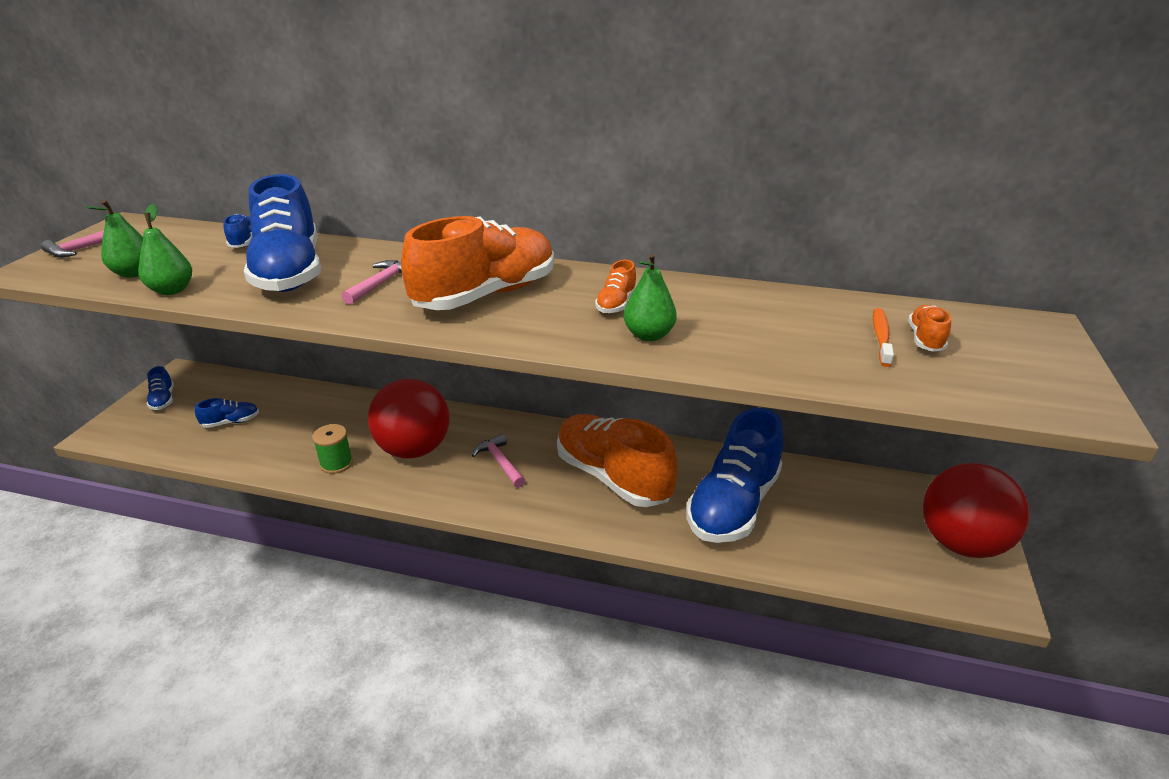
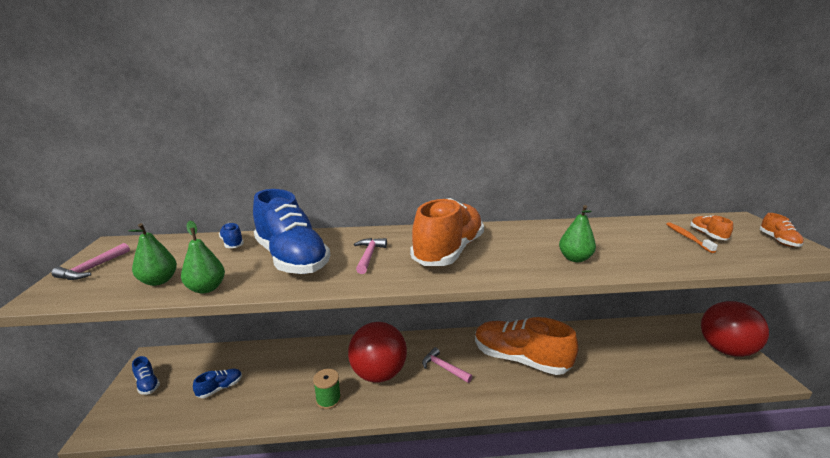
camera: 20 degrees left, 10 degrees down
orange shoe [595,260,637,314] -> orange shoe moved to [760,213,804,247]
blue shoe [686,408,783,543] -> none

